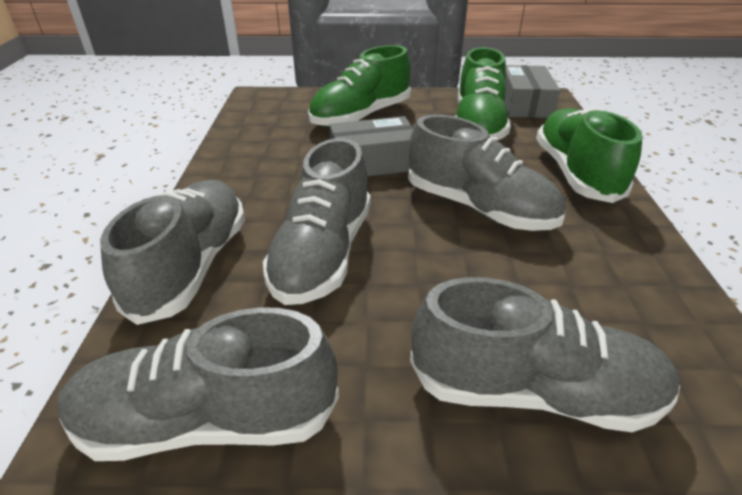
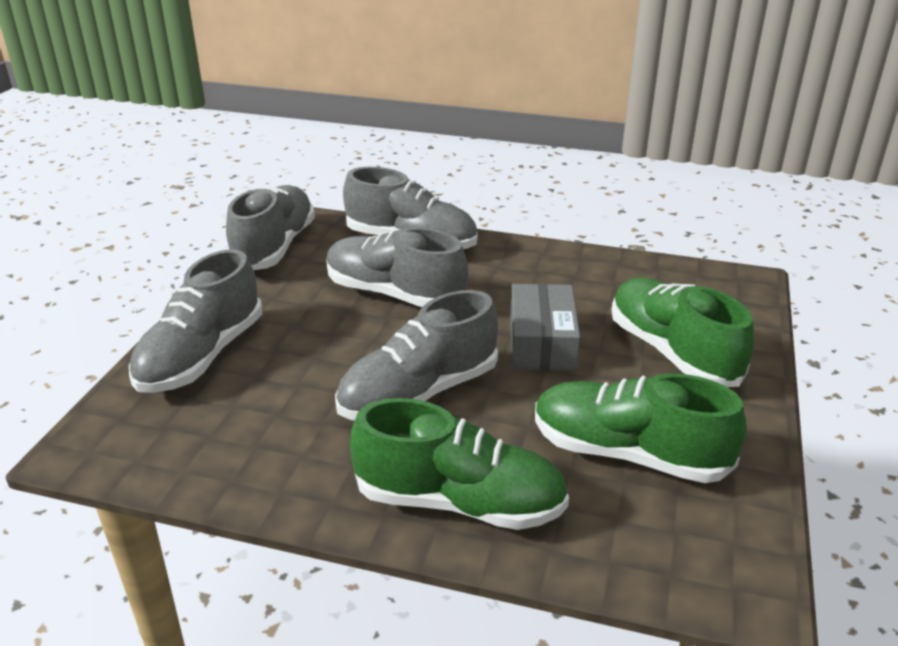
camera: 105 degrees right, 5 degrees down
grey box [504,65,560,118] -> none

